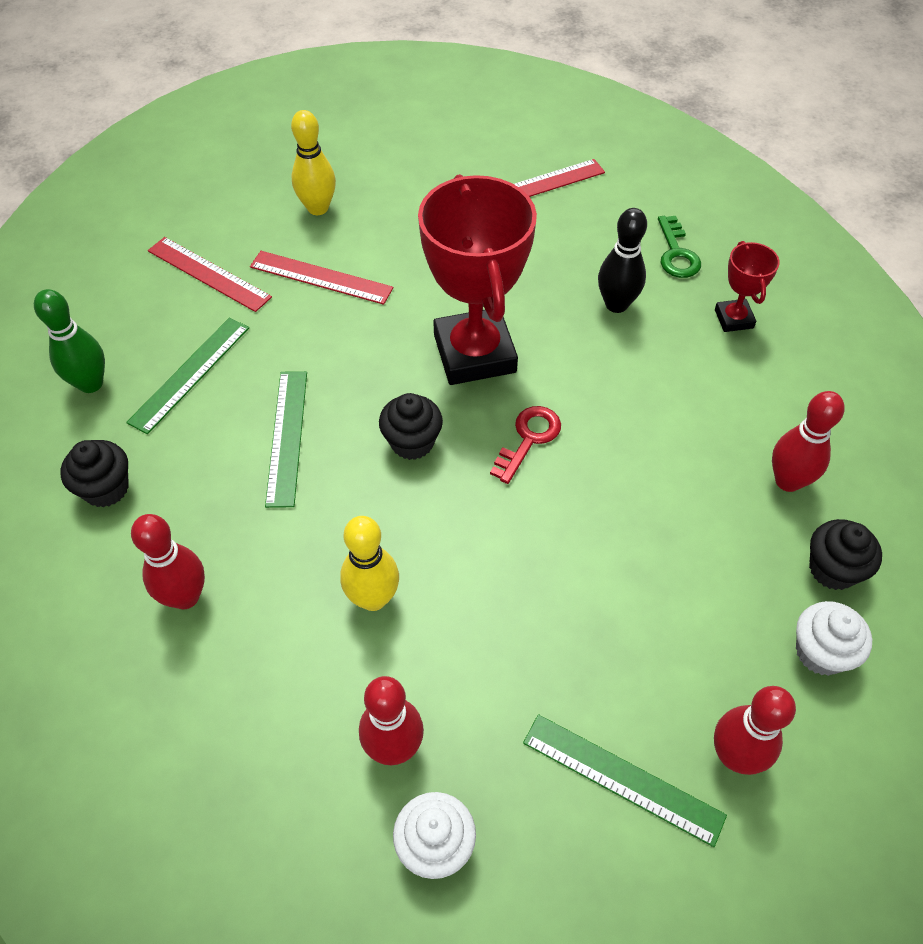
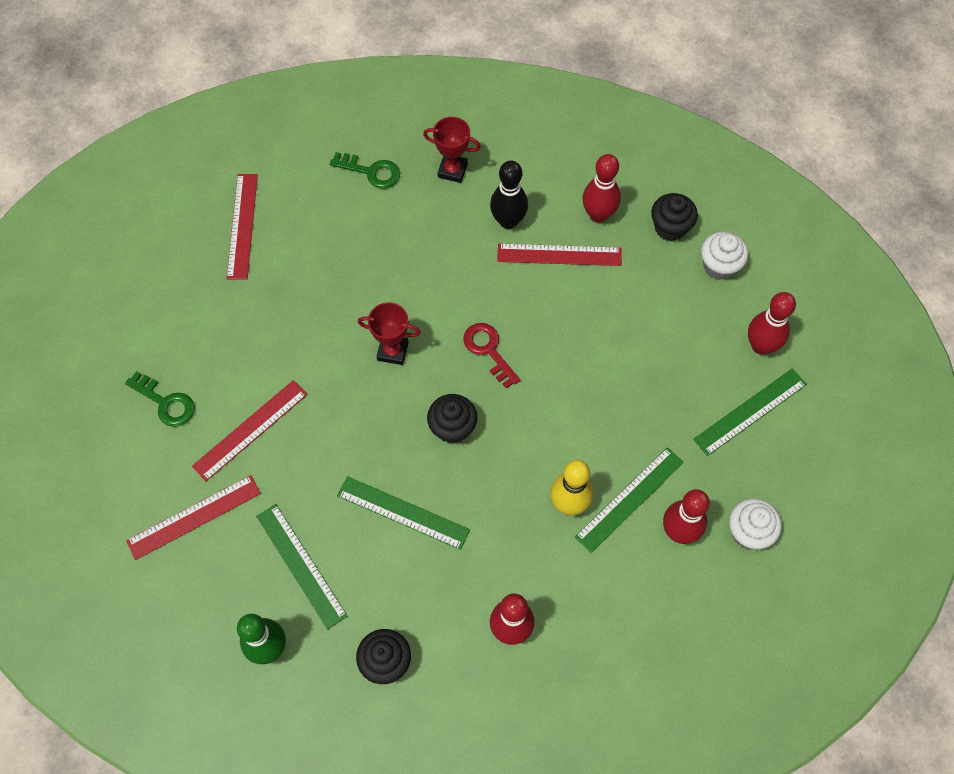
camera: 65 degrees left, 10 degrees up
yellow bowling pin [291,110,336,215] -> green key [125,371,195,427]
red trophy [418,174,537,385] -> red trophy [358,302,421,365], size x0.47
black bowling pin [598,208,647,313] -> black bowling pin moved to [490,160,528,229]
none -> red ruler [497,243,622,266]
none -> green ruler [575,447,684,553]

